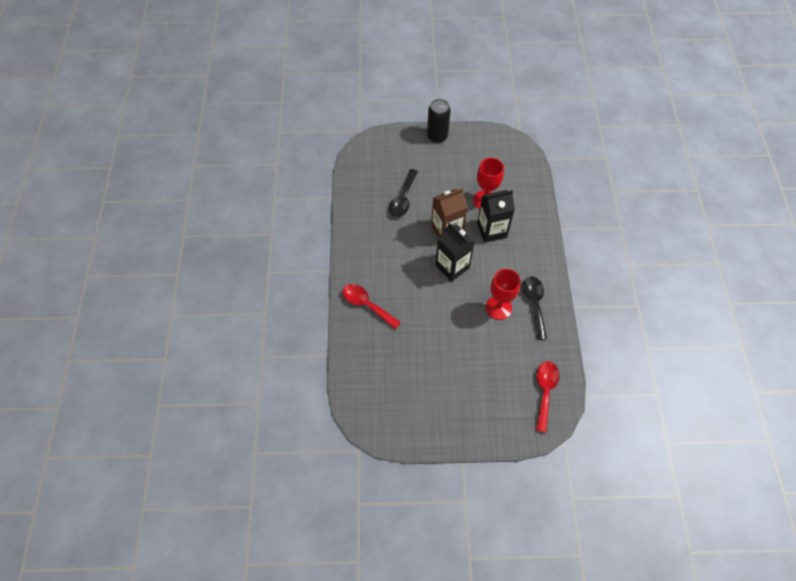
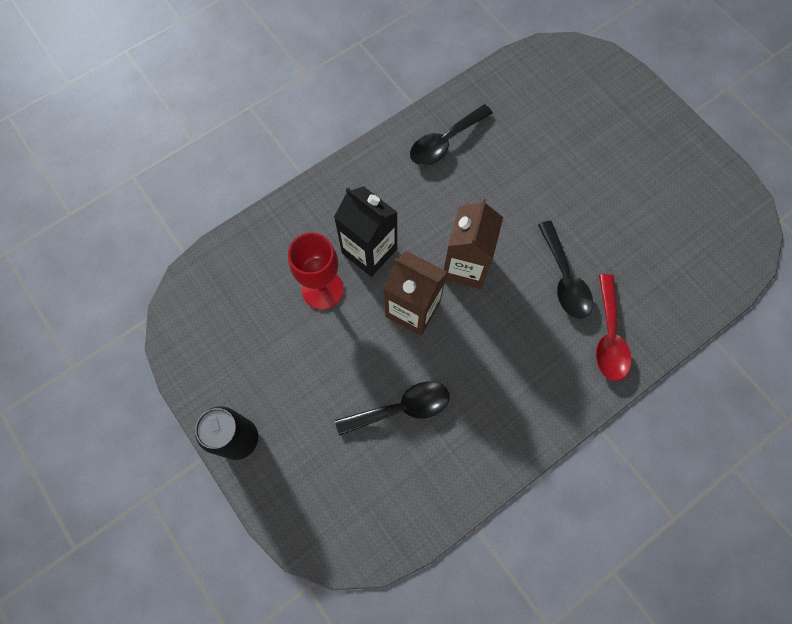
camera: 125 degrees left, 10 degrees up
black carton [435,223,475,282] -> brown carton [444,199,503,289]
red goblet [486,269,521,320] -> none
red spoon [536,361,559,433] -> none
none -> black spoon [538,221,593,319]

